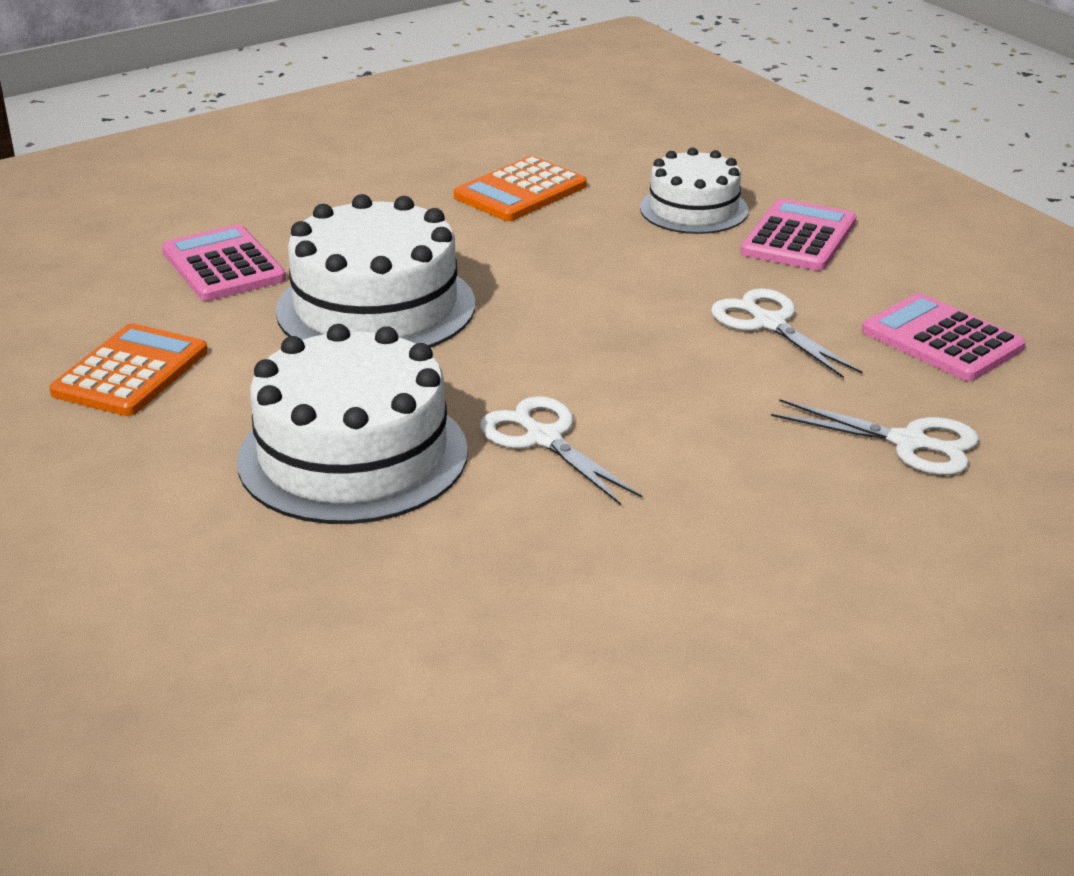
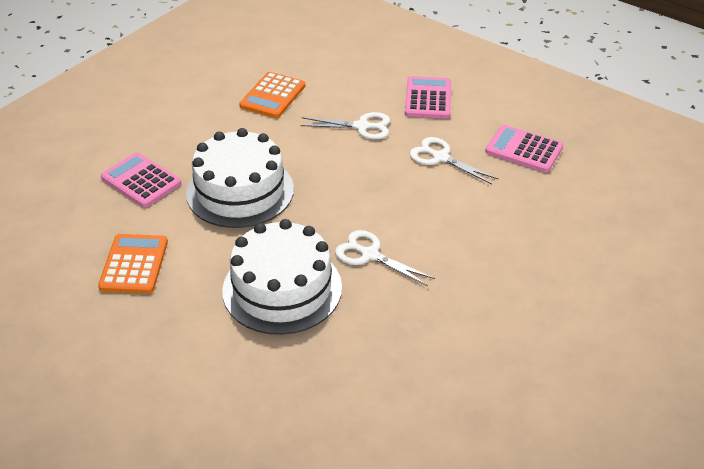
camera: 20 degrees left, 10 degrees up
white cake [640,148,748,234] -> none
white scissors [771,399,979,475] -> white scissors moved to [300,112,390,139]

